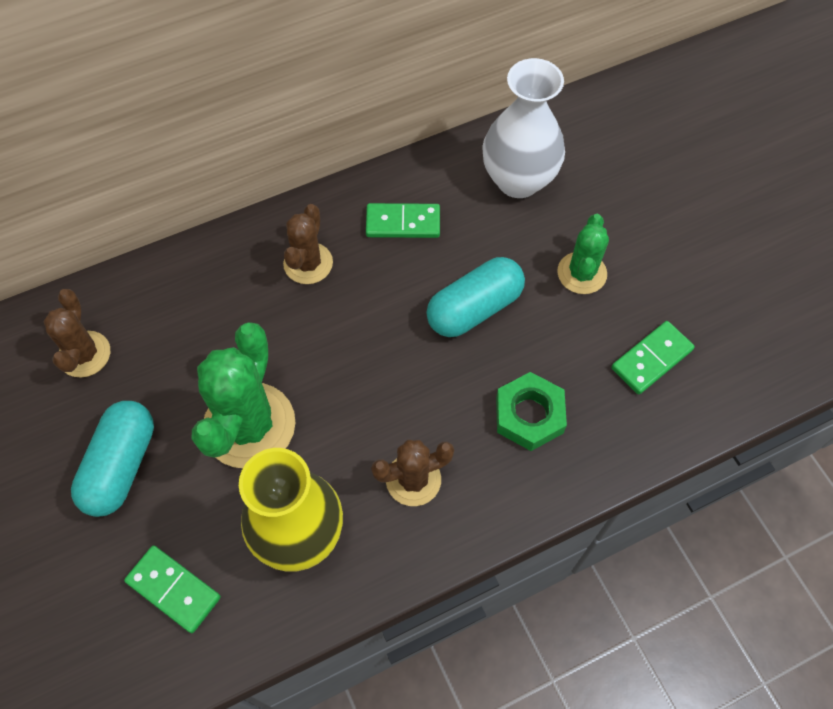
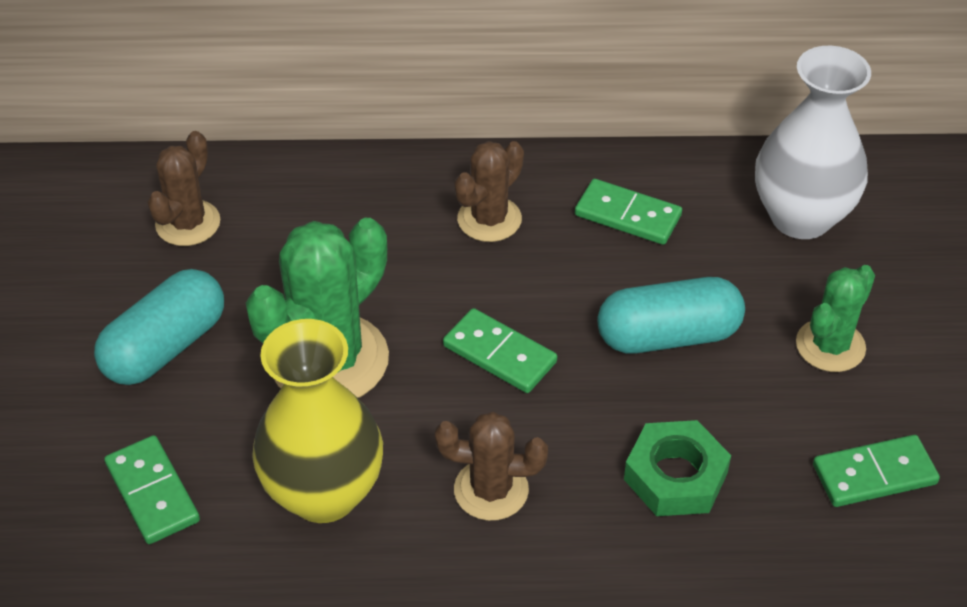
camera: 25 degrees right, 15 degrees down
none -> green domino [443,308,557,393]

